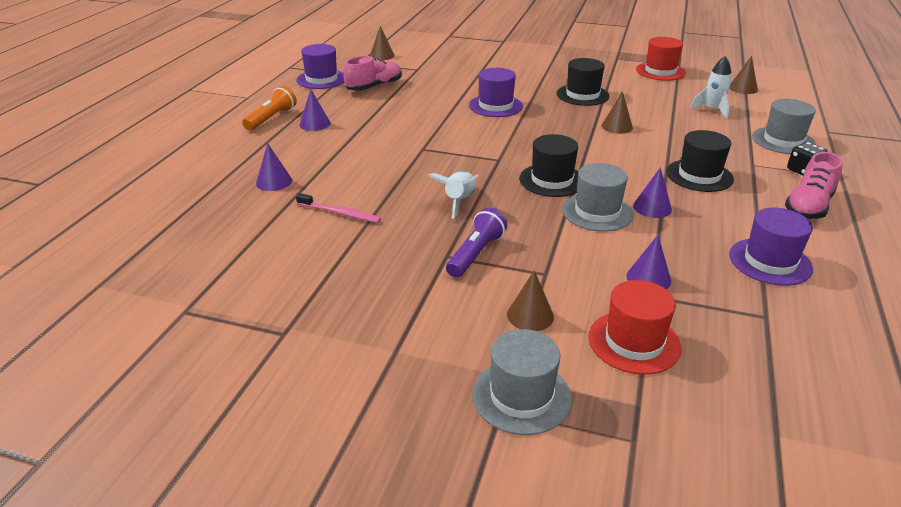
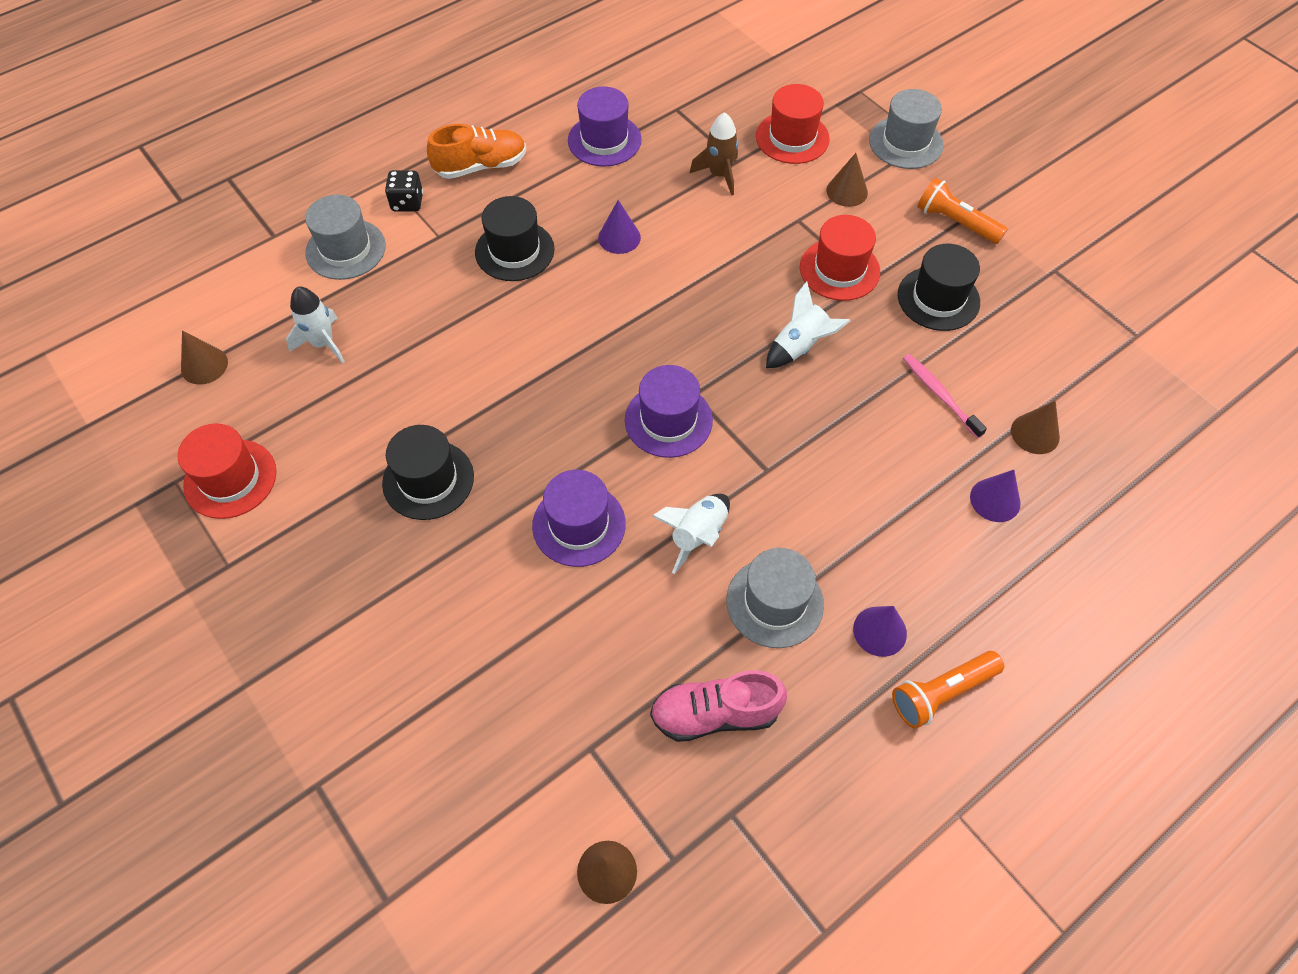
camera: 145 degrees left, 25 degrees up
purple hat [297,44,344,89] -> purple hat moved to [625,365,713,458]
purple flashlight [446,208,507,278] -> red hat [800,215,880,301]
black hat [519,134,578,197] -> black hat moved to [898,244,980,331]
grey hat [562,163,634,232] -> grey hat moved to [726,548,824,648]
brown cone [602,91,633,134] -> brown cone moved to [1011,401,1060,454]
purple cone [627,235,671,289] -> brown rocket [690,112,738,195]
pink shoe [785,152,843,219] -> orange shoe [427,124,526,179]
none -> white rocket [652,494,730,574]
none -> orange flashlight [917,178,1007,244]

